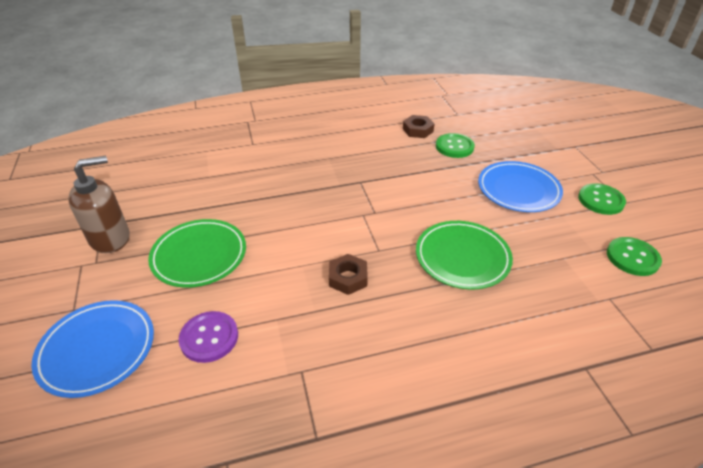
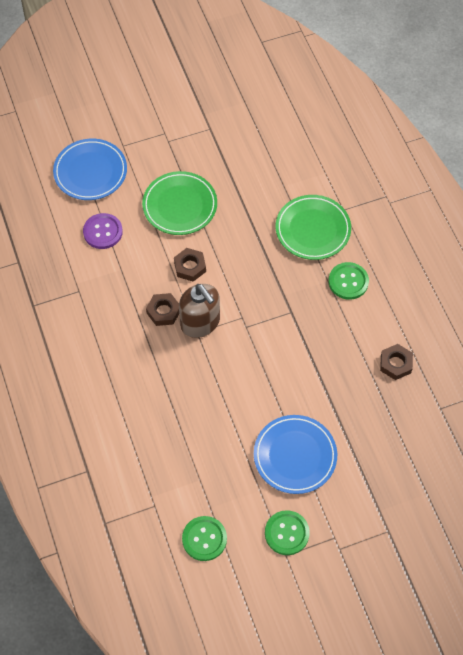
camera: 85 degrees right, 20 degrees up
brown soap dispenser [68,156,130,253] -> brown soap dispenser moved to [179,284,220,338]
green plate [416,221,513,290] -> green plate moved to [276,195,351,260]
green button [436,133,475,158] -> green button moved to [329,262,369,299]
none -> brown nut [174,248,206,282]

